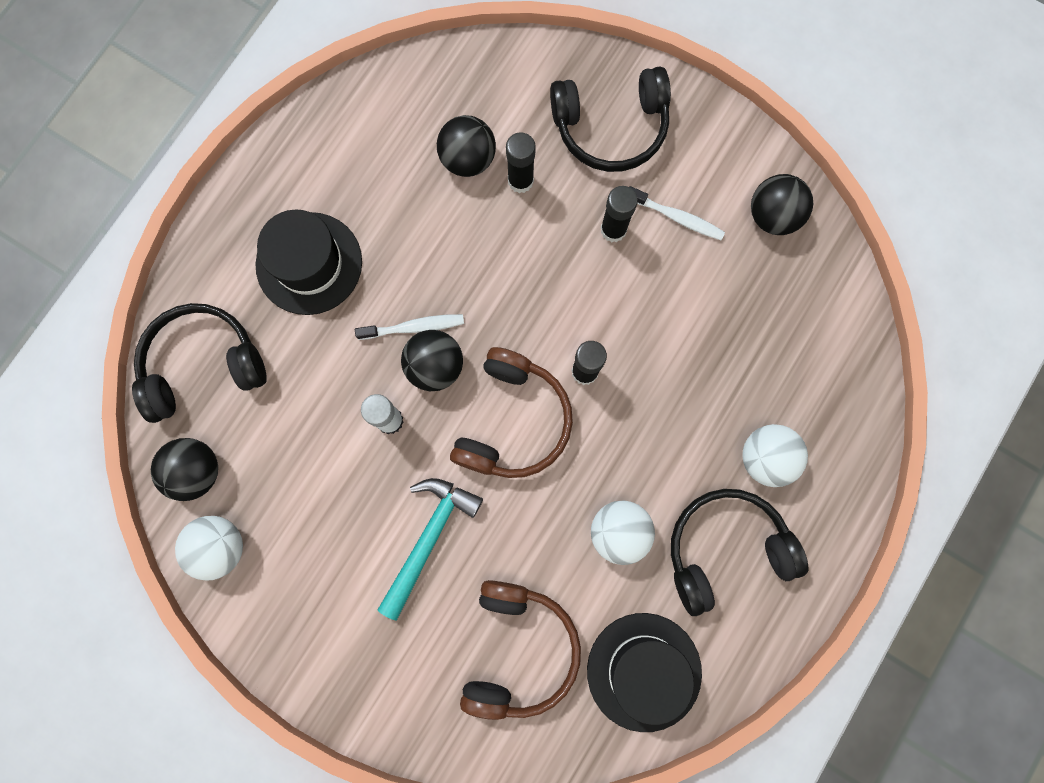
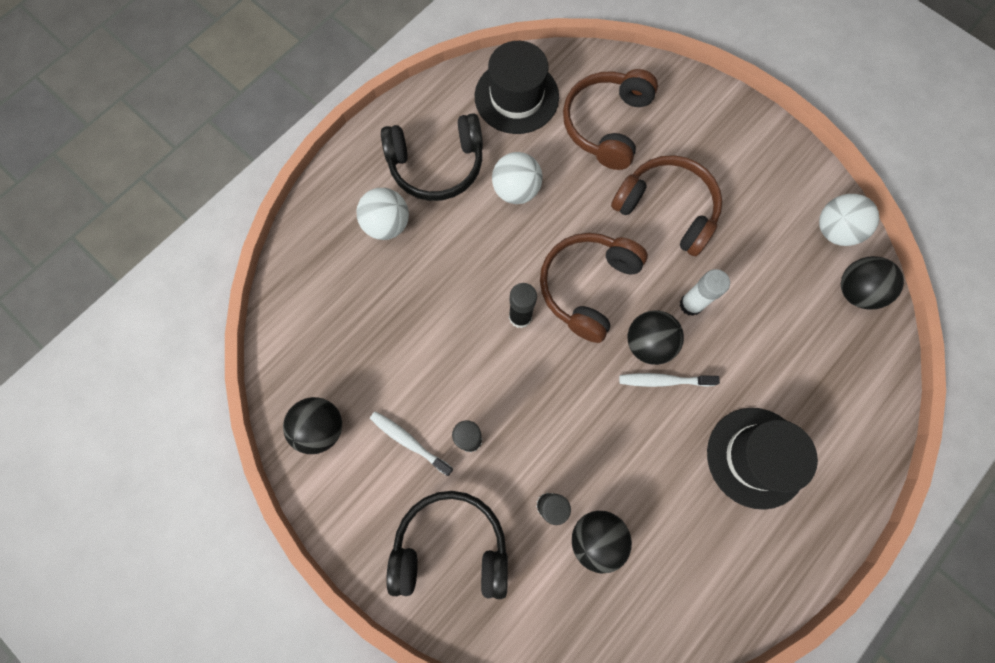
camera: 170 degrees left, 5 degrees down
black headphones [132,303,267,423] -> none
turquoise hammer [378,478,483,621] -> brown headphones [611,155,722,256]

